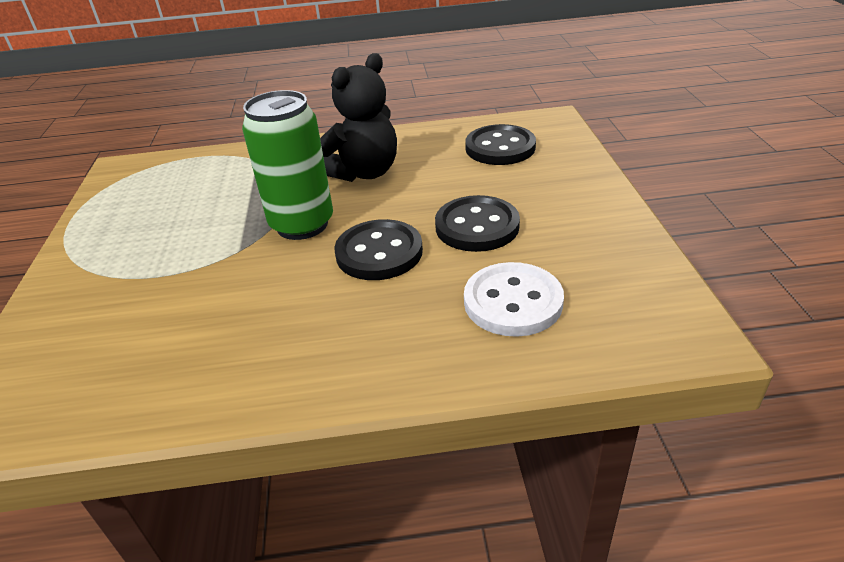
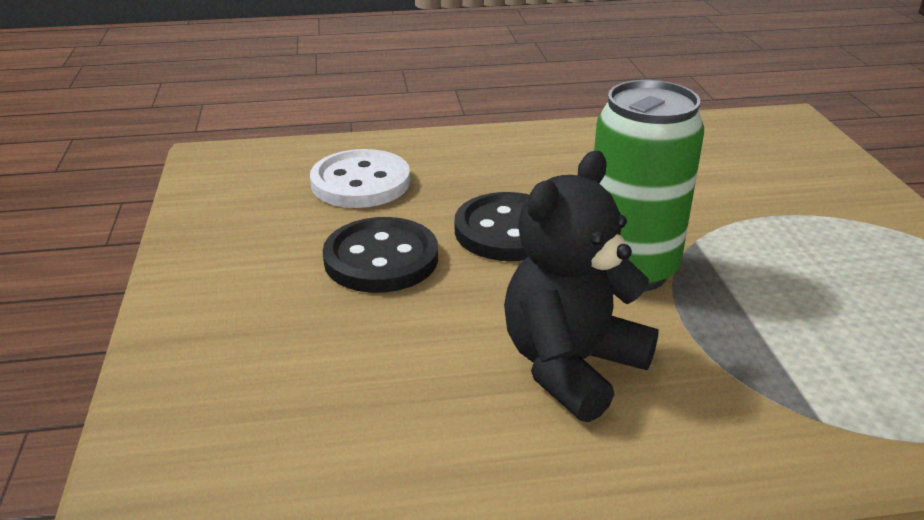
camera: 175 degrees right, 5 degrees down
black button [465,124,536,165] -> none

